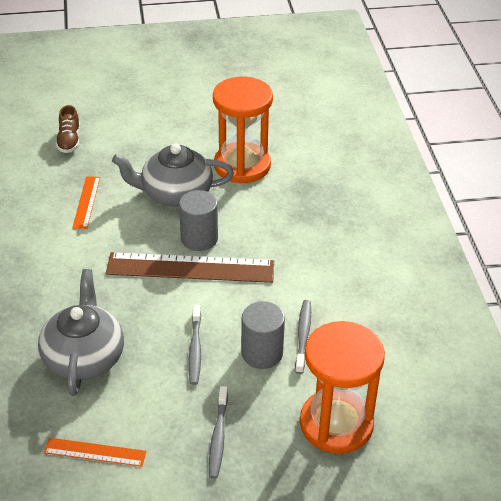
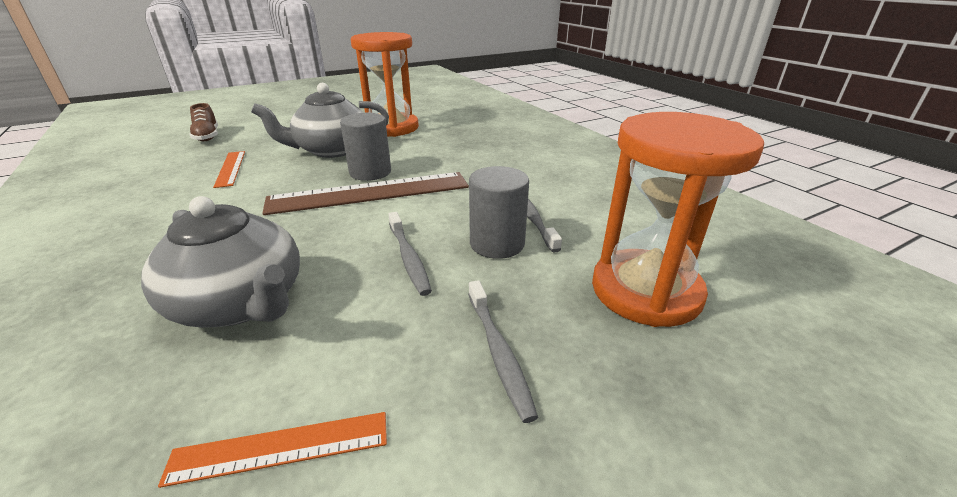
camera: 20 degrees left, 10 degrees down
grey teapot [38,269,124,396] -> grey teapot turned 150 degrees clockwise [141,196,300,327]

